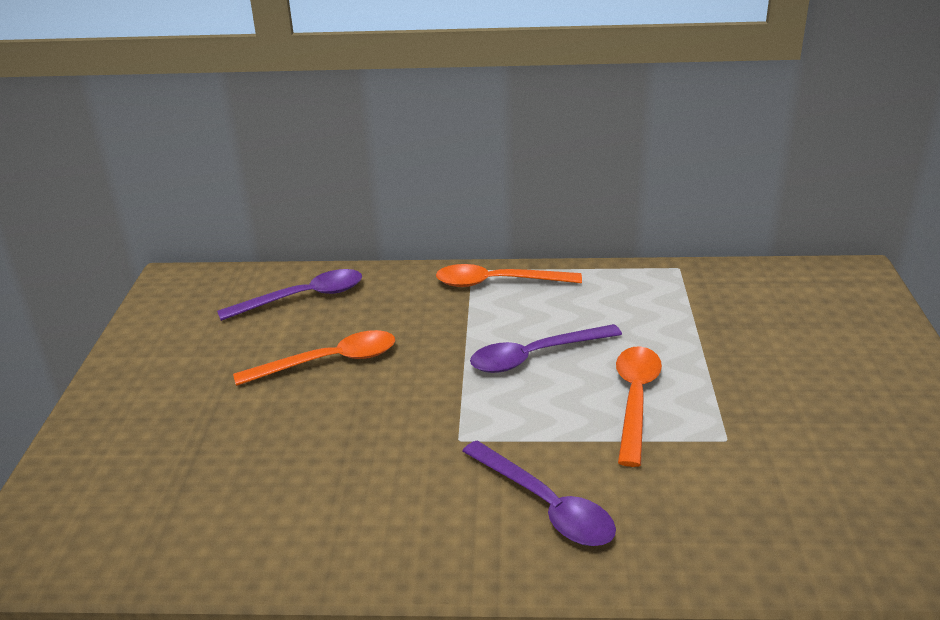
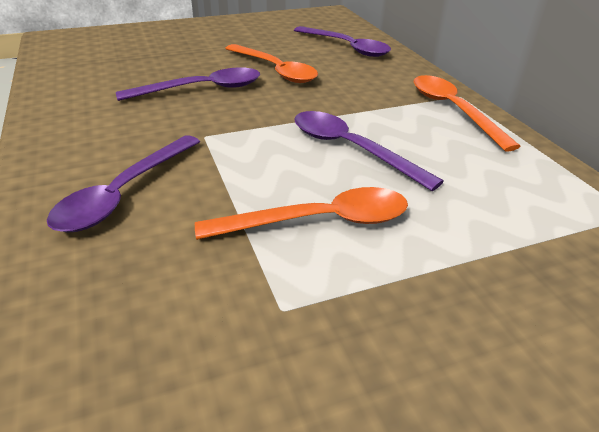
camera: 65 degrees right, 5 degrees up
none -> purple spoon [116,67,260,101]

